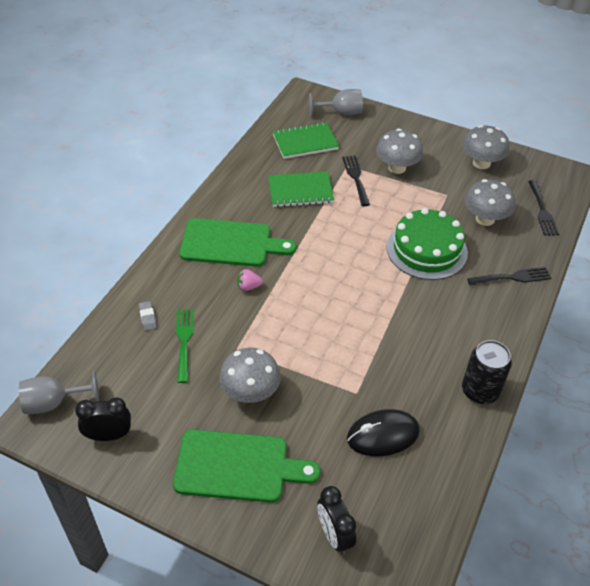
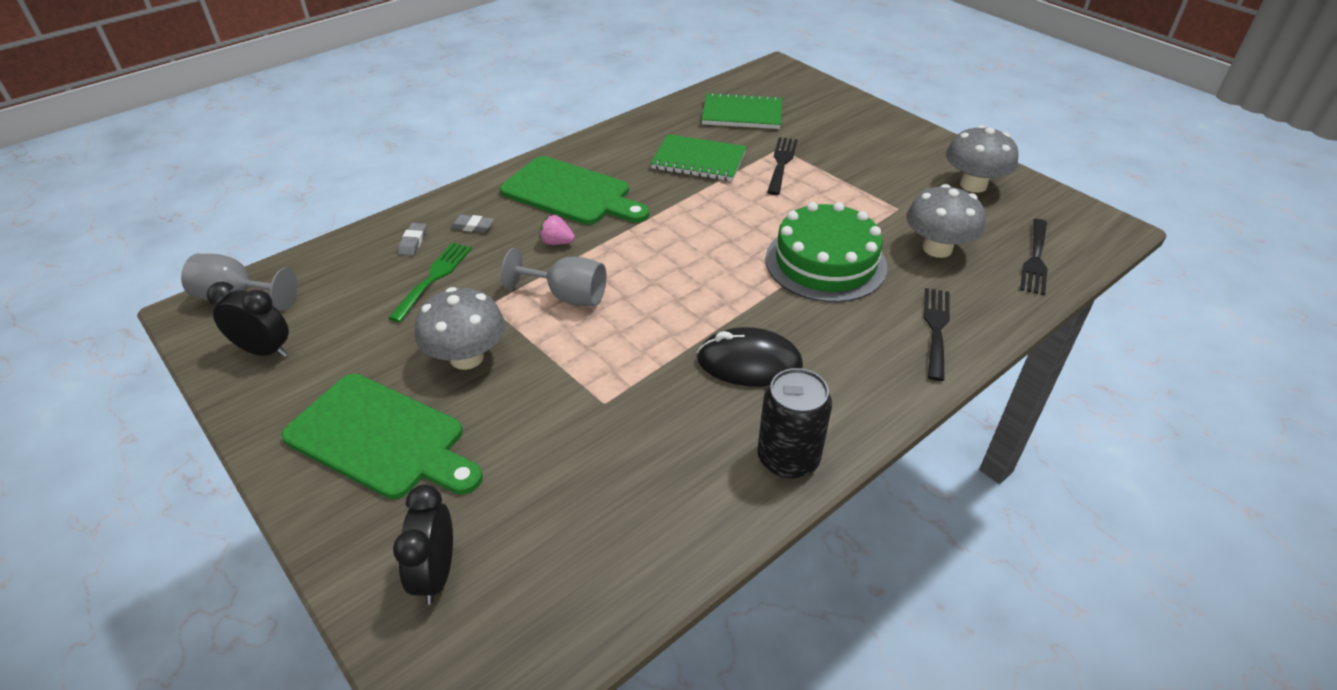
camera: 25 degrees right, 5 degrees down
grey goblet [309,89,363,117] -> grey goblet moved to [501,248,606,306]
black mouse [347,409,420,456] -> black mouse moved to [697,327,803,387]
grey mushroom [376,128,423,174] -> none
black fork [467,267,551,286] -> black fork turned 90 degrees counterclockwise [924,288,950,381]
none -> grey eraser [450,215,494,233]

